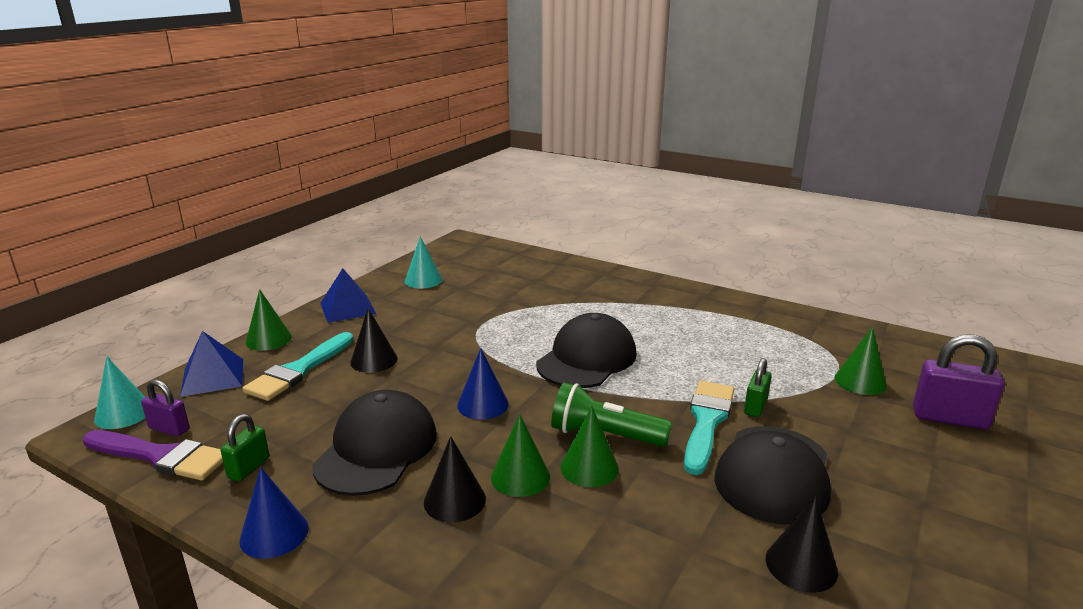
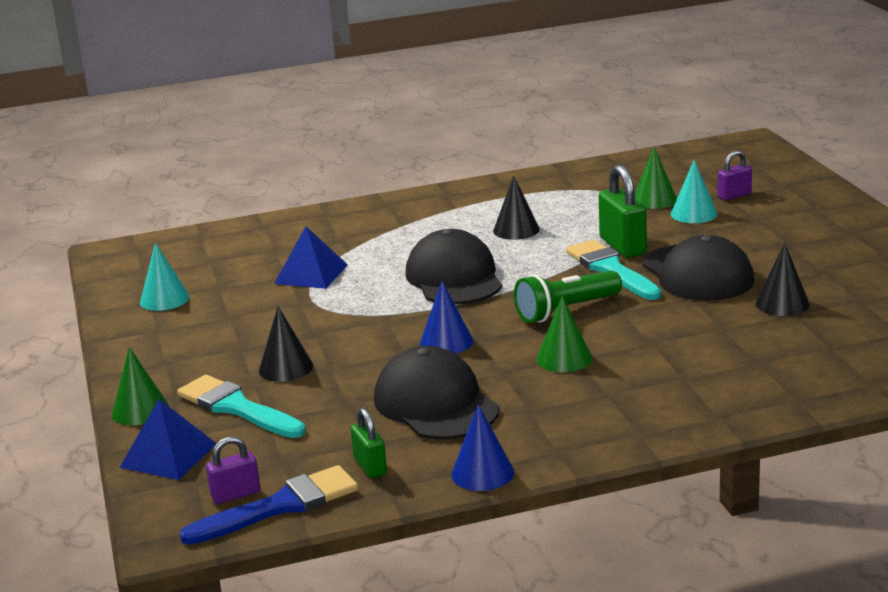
camera: 45 degrees left, 0 degrees up
purple brush [83,430,223,480] -> blue brush [180,465,358,545]
turquoise cone [94,357,145,429] -> turquoise cone moved to [671,159,717,223]
turquoise brush [243,332,354,401] -> turquoise brush turned 150 degrees clockwise [177,375,306,438]
blue pyramid [320,268,376,323] -> blue pyramid moved to [274,226,348,289]
black cone [424,436,486,523] -> black cone moved to [493,175,540,240]
green cone [560,406,619,487] -> none
green padlock [744,358,772,417] -> green padlock [599,165,647,258], size x1.69
purple padlock [913,334,1004,429] -> purple padlock [717,150,752,200], size x0.59

